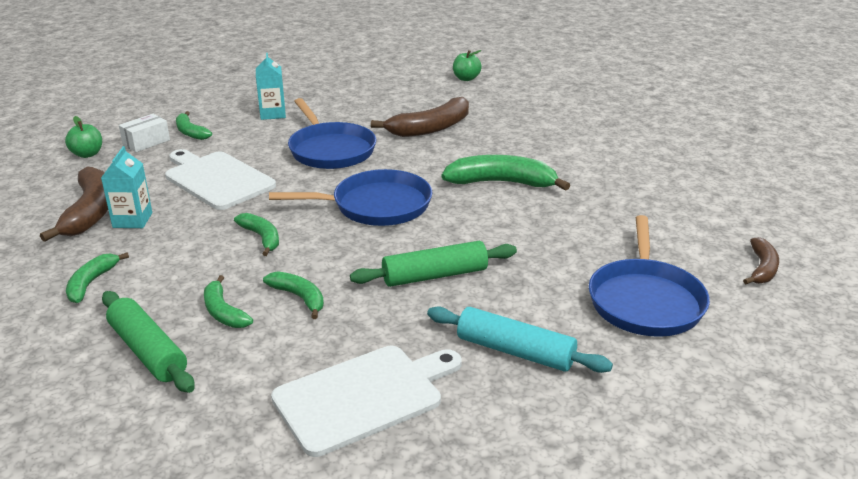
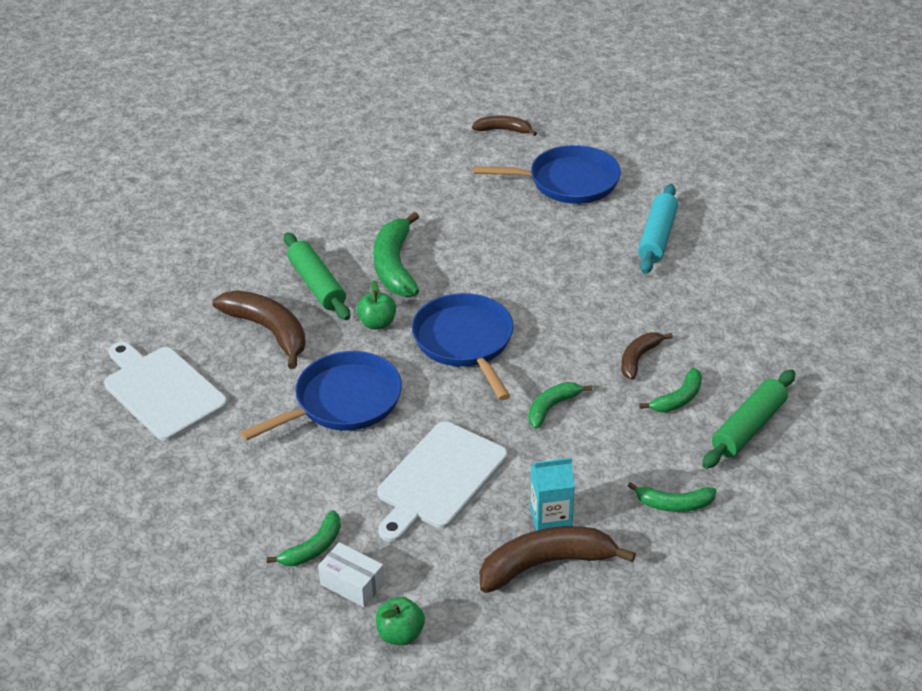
camera: 100 degrees left, 10 degrees up
turquoise carton [256,53,286,120] -> none
green banana [263,271,324,319] -> brown banana [621,332,673,380]
white cutting board [271,346,462,457] -> white cutting board moved to [104,342,227,441]
green rolling pin [350,241,517,287] -> green rolling pin moved to [284,232,350,320]
green apple [453,50,482,81] -> green apple moved to [357,280,396,330]

